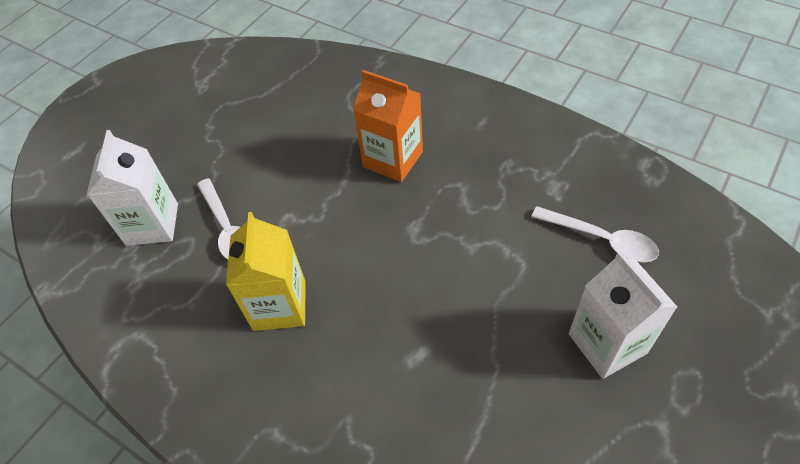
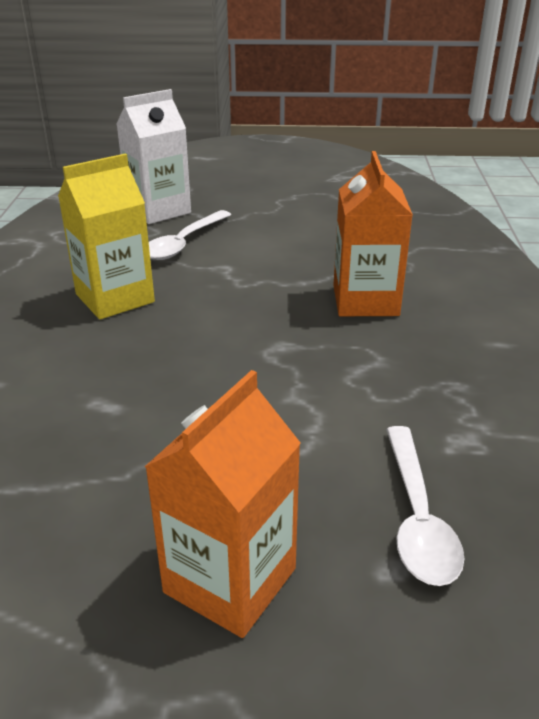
camera: 55 degrees right, 20 degrees down
white carton [569,251,677,379] -> orange carton [145,370,301,638]

